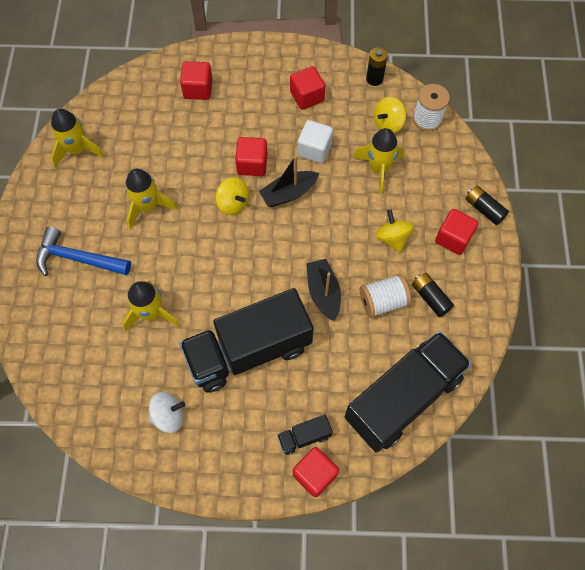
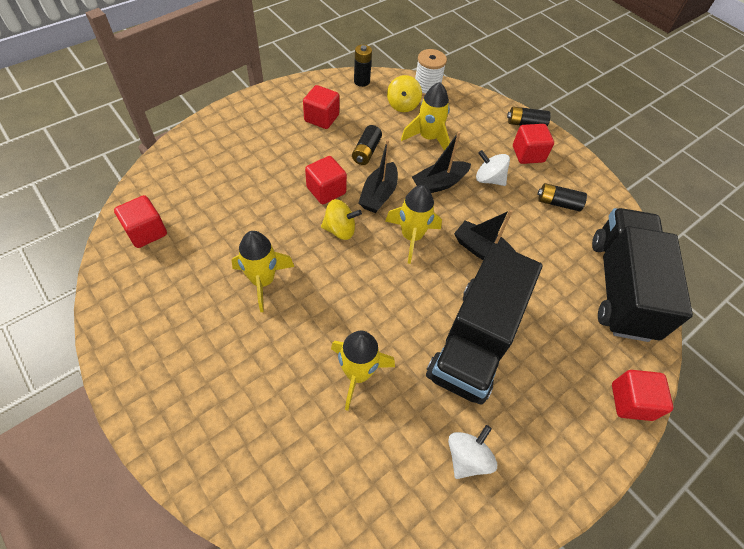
camera: 45 degrees left, 10 degrees down
blue hammer [36,227,131,276] -> none
yellow rocket [51,109,105,168] -> yellow rocket moved to [385,185,442,264]
red cube [180,61,213,100] -> red cube moved to [114,195,167,248]
black truck [277,414,333,455] -> none
white cube [298,120,333,163] -> black battery [352,125,382,165]
white spool [360,274,411,318] -> none
yellow spinning top [375,209,414,253] -> white spinning top [476,150,510,186]
none -> black boat [412,131,471,193]

